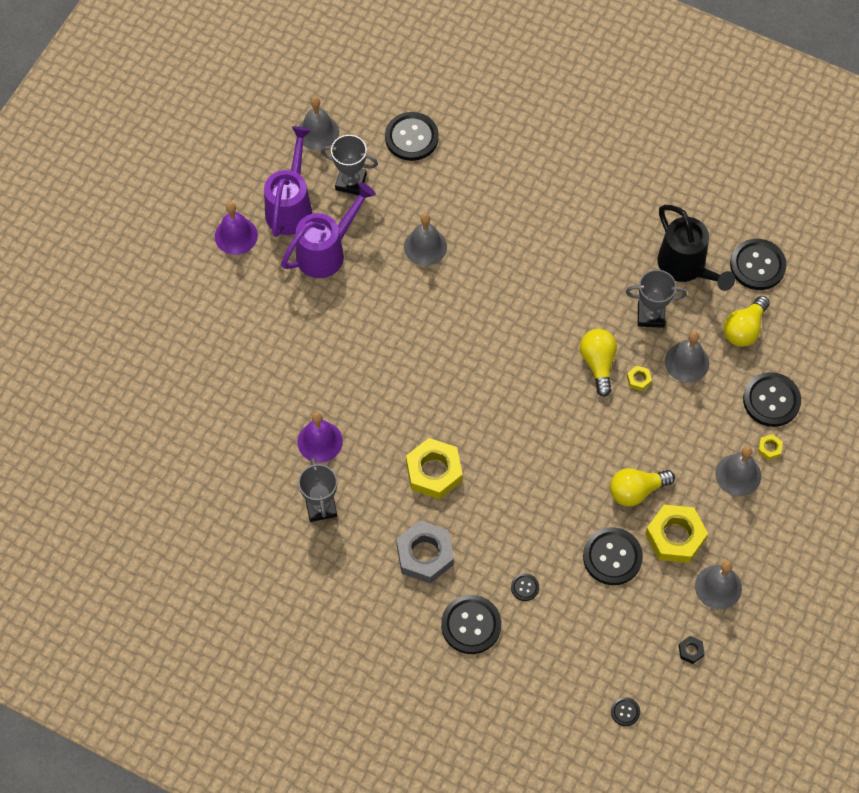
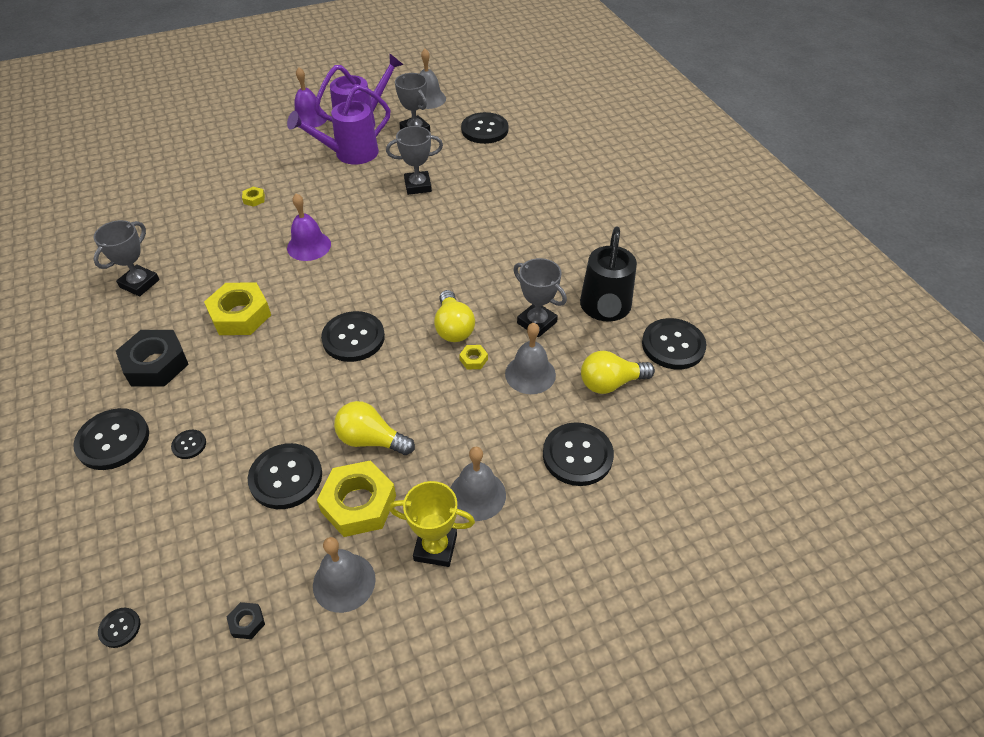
camera: 40 degrees right, 15 degrees down
purple watering can [281,182,376,278] -> purple watering can turned 150 degrees clockwise [287,85,391,165]
purple bell [297,412,343,463] -> purple bell moved to [287,193,331,261]
grey nut [396,521,454,583] -> black nut [116,330,189,387]
grey bell [404,213,447,266] -> grey trophy [386,126,443,195]
yellow light bulb [580,329,617,397] -> yellow light bulb turned 135 degrees clockwise [434,290,475,342]
yellow nut [758,434,783,460] -> yellow nut moved to [242,187,265,207]
none -> black button [321,311,385,362]
none -> yellow trophy [389,481,475,567]

